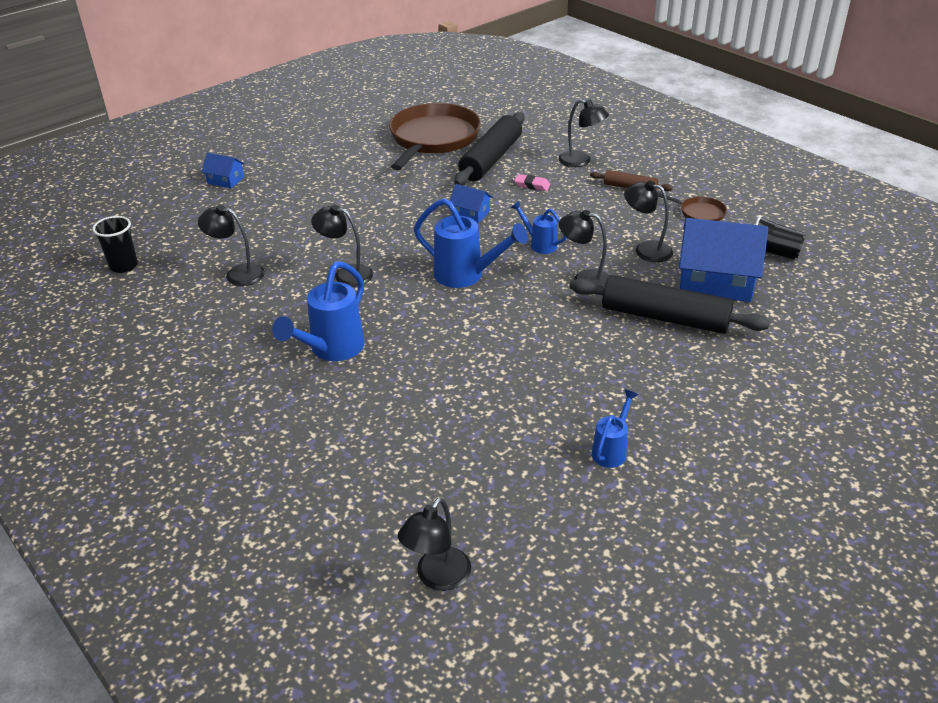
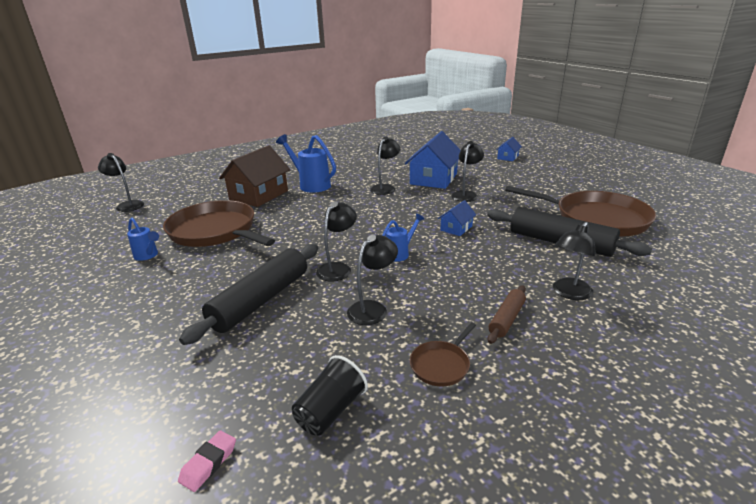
camera: 100 degrees right, 10 degrees down
black cup [92,216,138,273] -> none
black lamp [198,205,265,286] -> black lamp moved to [451,141,484,202]
blue watering can [414,198,528,288] -> none
pink eraser [514,174,550,191] -> pink eraser moved to [178,430,236,492]
blue house [679,218,768,302] -> blue house moved to [404,131,461,189]
none -> brown pan [163,200,275,247]
none -> brown house [219,145,291,207]

